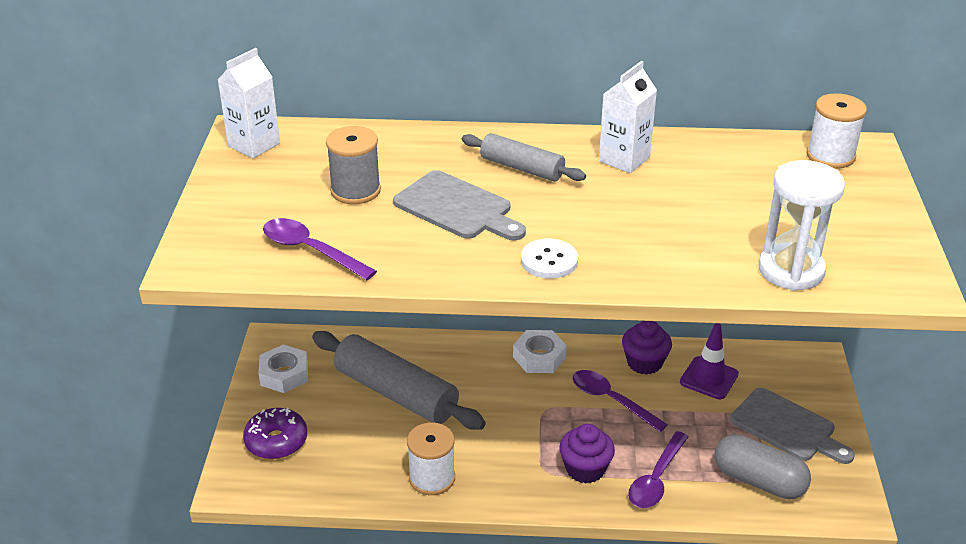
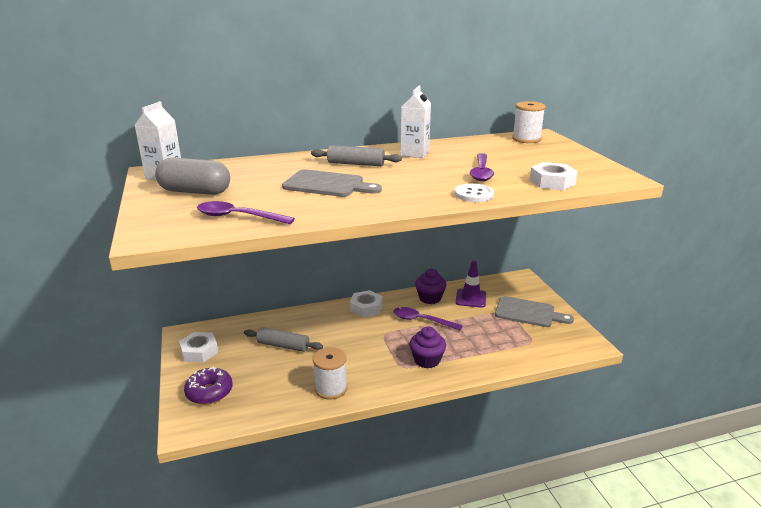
camera: 20 degrees left, 10 degrees down
grey rolling pin [312,331,486,430] -> grey rolling pin [244,327,323,352], size x0.57
grey spool [326,126,381,204] -> none
white button [521,238,578,279] -> white button moved to [455,183,494,202]
purple spoon [628,431,688,508] -> purple spoon moved to [470,153,494,181]
grey capsule [715,434,811,499] -> grey capsule moved to [155,158,230,195]
white hourglass [759,160,845,291] -> white nut [530,162,578,190]

